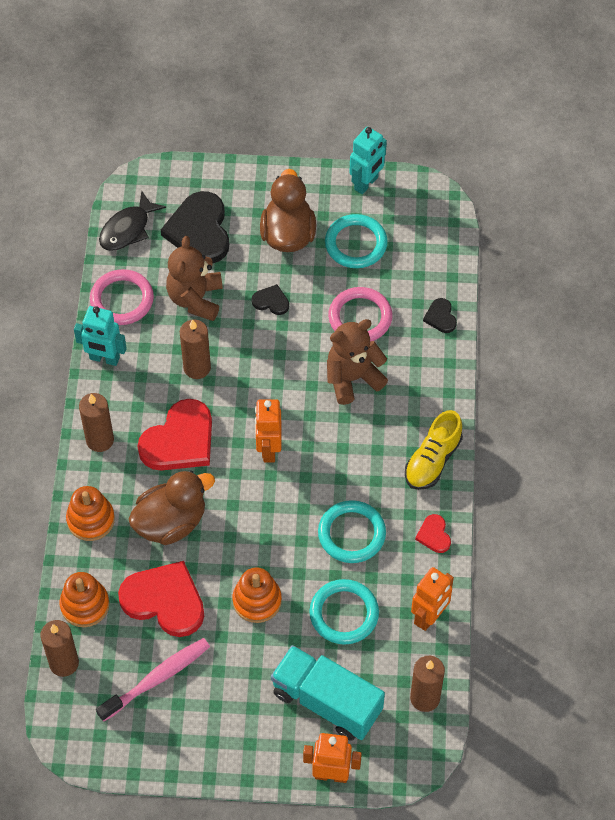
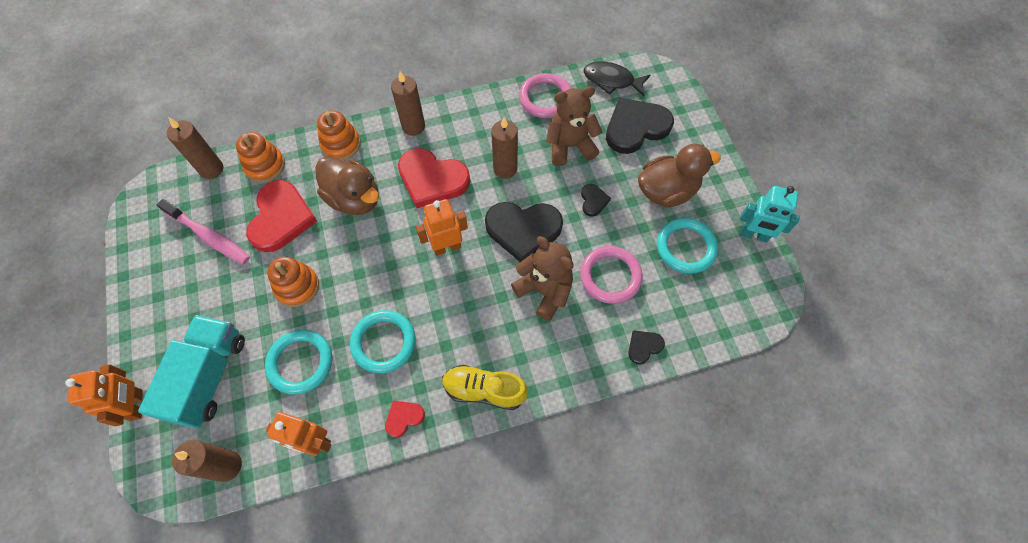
camera: 70 degrees right, 5 degrees up
turquoise robot [74,306,127,366] -> none
none -> black heart [485,202,563,262]

